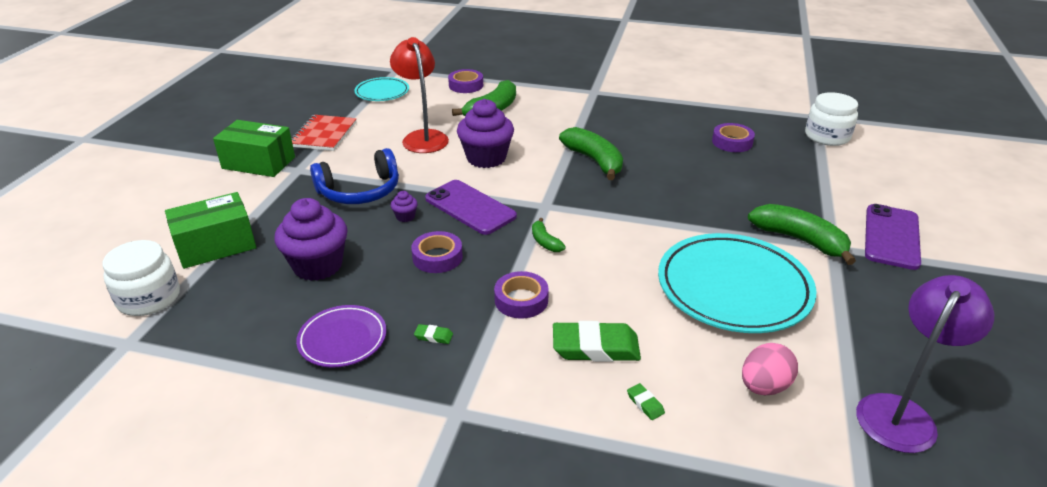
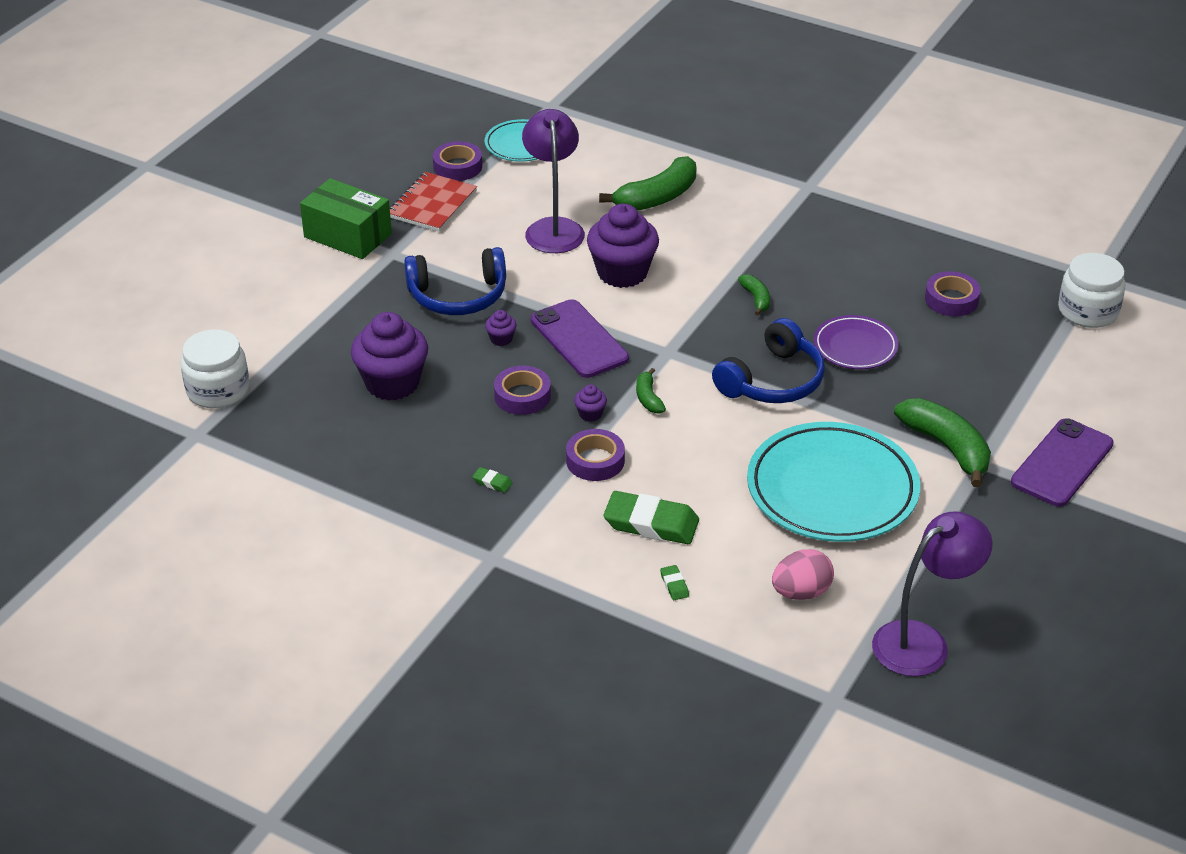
camera: 15 degrees right, 5 degrees up
green box [165,192,256,269] -> none
purple plate [296,305,387,368] -> purple plate moved to [814,315,899,369]
red lamp [390,37,449,153] -> purple lamp [522,109,585,253]
purple tape [448,69,483,93] -> purple tape moved to [433,141,482,181]
green banana [559,127,623,180] -> green banana [738,274,770,315], size x0.50
none -> purple cupcake [574,384,607,422]
none -> blue headphones [712,318,825,403]

